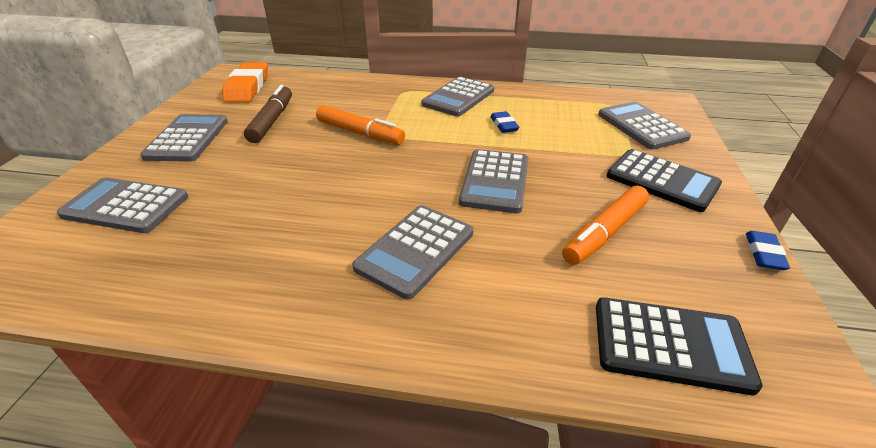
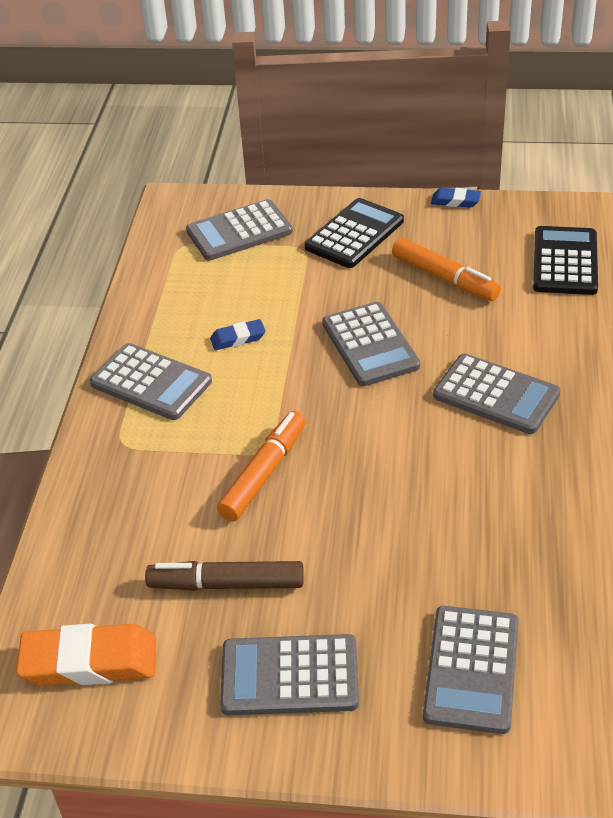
camera: 90 degrees left, 5 degrees up
grey calculator [459,149,528,213] -> grey calculator turned 60 degrees clockwise [322,302,420,386]

